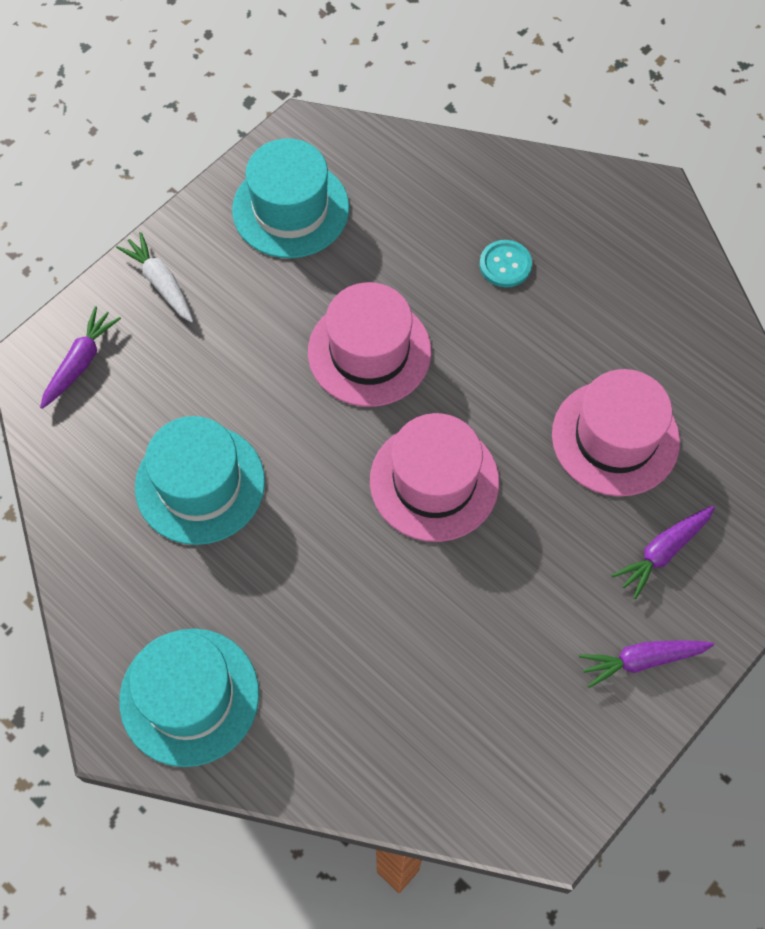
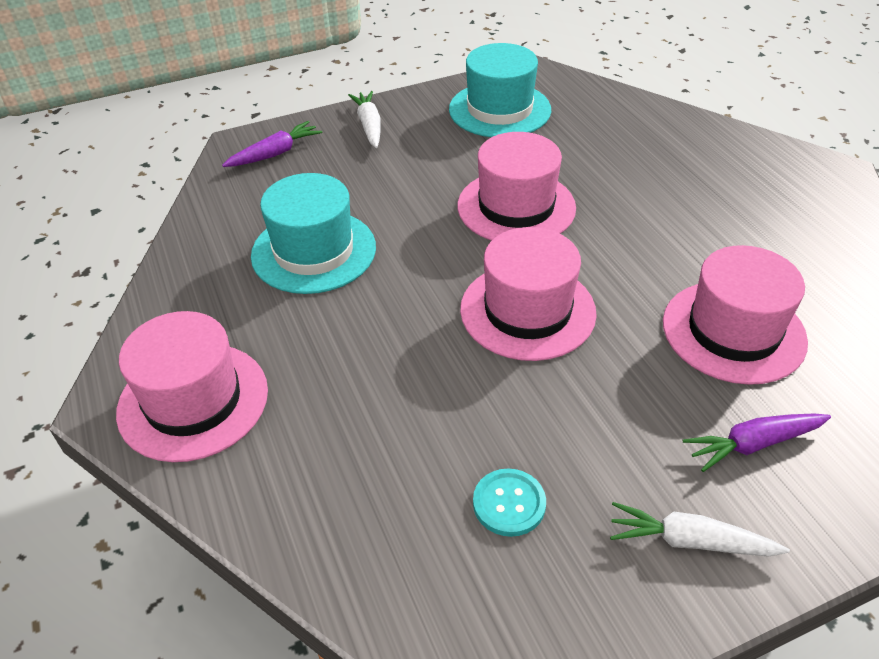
camera: 25 degrees right, 20 degrees down
turquoise hat [119,629,259,767] -> pink hat [116,311,268,462]
turquoise button [479,240,532,288] -> turquoise button moved to [473,469,546,537]
purple carrot [579,640,714,688] -> white carrot [610,502,790,557]

